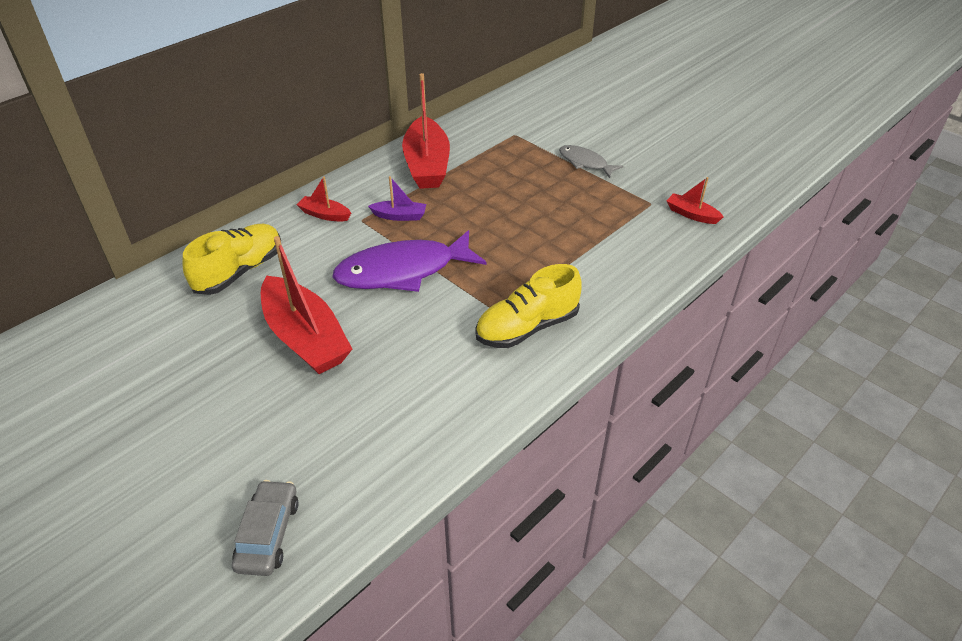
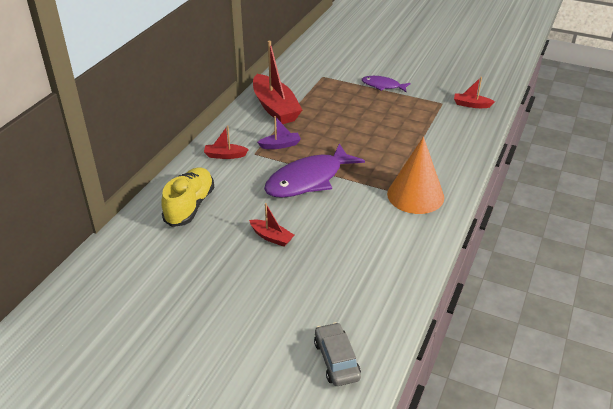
camera: 20 degrees left, 5 degrees down
red boat [261,236,352,374] -> red boat [249,203,294,247], size x0.47
yellow shoe [475,264,582,348] -> orange cone [387,137,444,214]
grey fish [559,145,623,178] -> purple fish [362,76,411,93]

